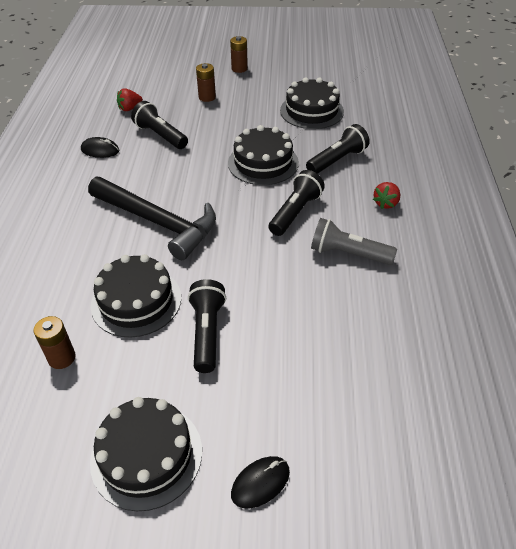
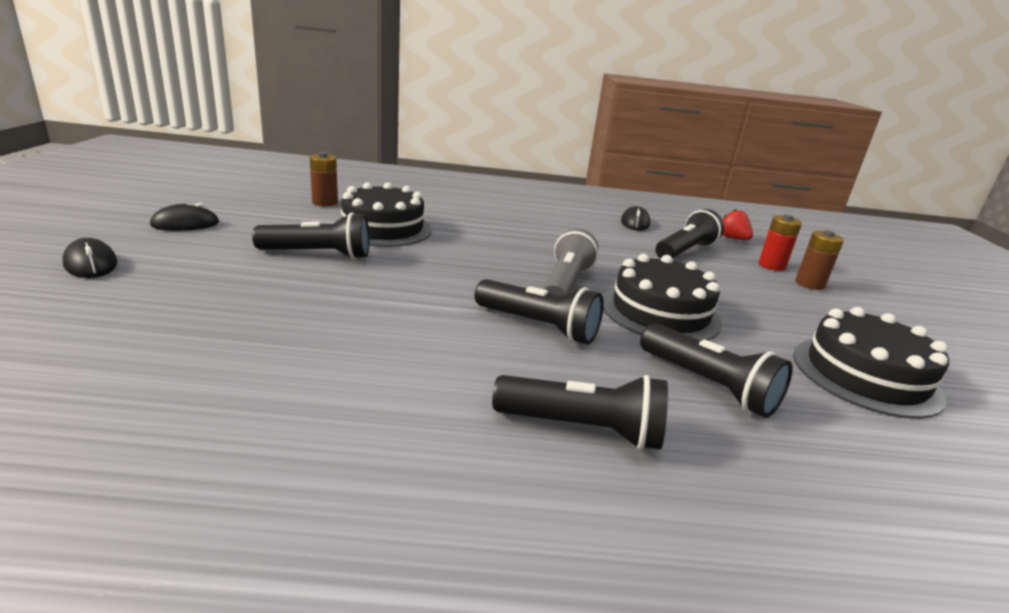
camera: 85 degrees right, 20 degrees down
black hammer [88,177,216,260] -> none
black cake [90,397,202,511] -> black mouse [150,203,219,231]
brown battery [230,36,248,73] -> none
grey flashlight [311,218,397,265] -> grey flashlight moved to [543,228,599,296]
red strawberry [373,182,400,209] -> black flashlight [492,375,668,450]
none -> red battery [758,214,802,271]

